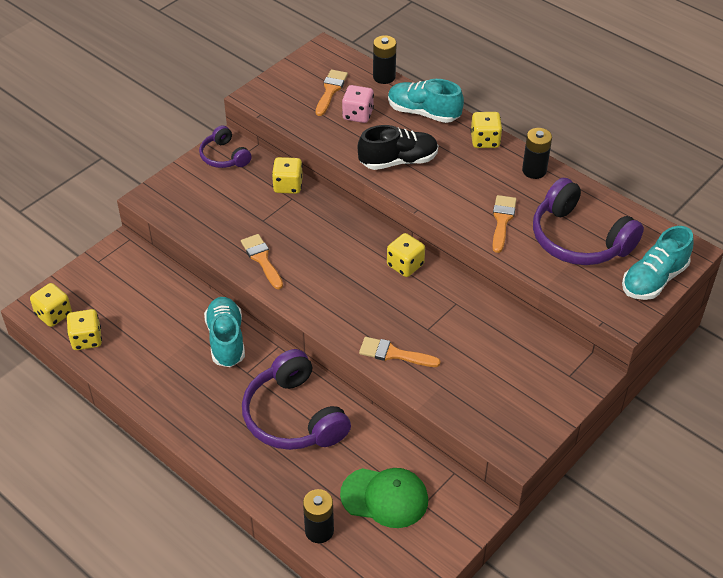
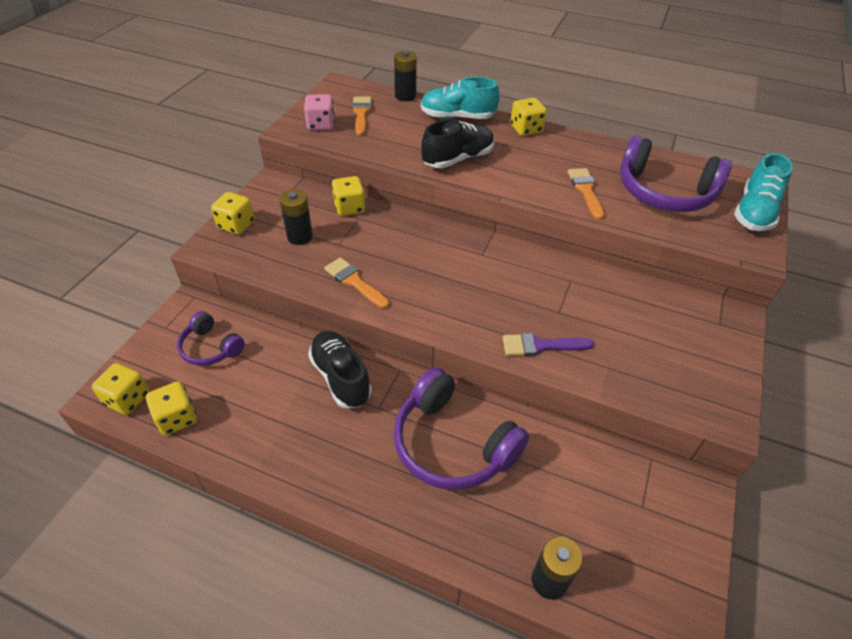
camera: 20 degrees left, 0 degrees up
purple headphones [199,125,252,168] -> purple headphones moved to [177,311,245,366]
turquoise shoe [204,297,245,367] -> black shoe [308,331,372,408]
green cap [340,468,428,528] -> none
pink dice [342,85,374,123] -> pink dice moved to [304,94,335,131]
orange brush [359,337,441,367] -> purple brush [503,333,594,356]
yellow dice [387,233,425,277] -> yellow dice moved to [211,192,255,235]
black battery [522,128,552,179] -> black battery moved to [279,189,313,245]

